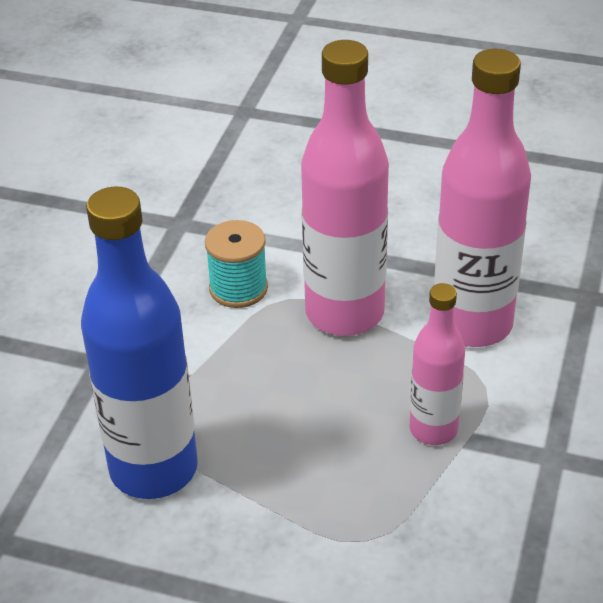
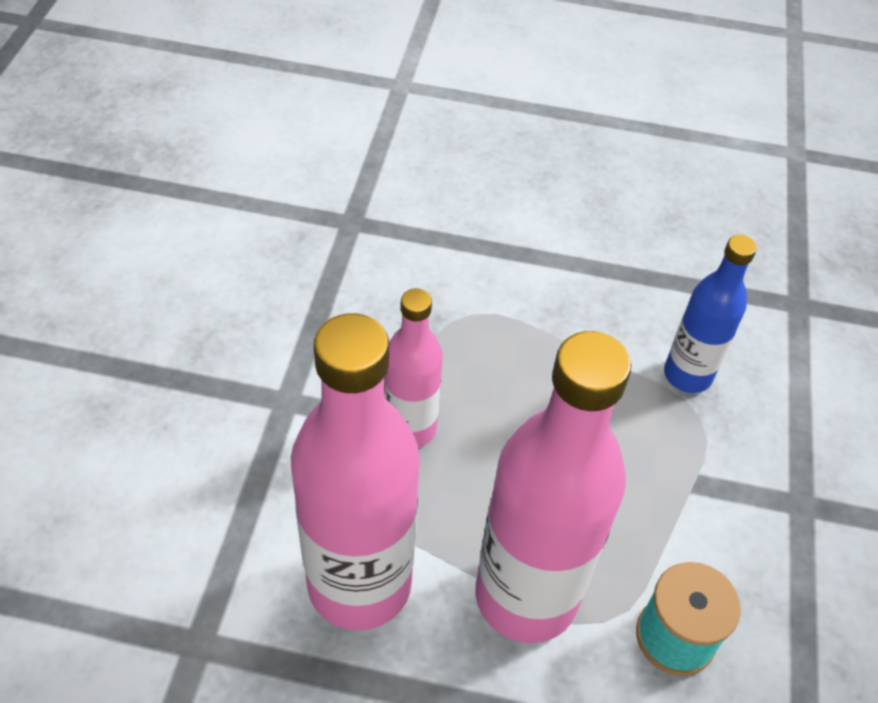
camera: 170 degrees right, 10 degrees up
blue bottle [81,186,198,499] -> blue bottle [664,235,757,393], size x0.56

